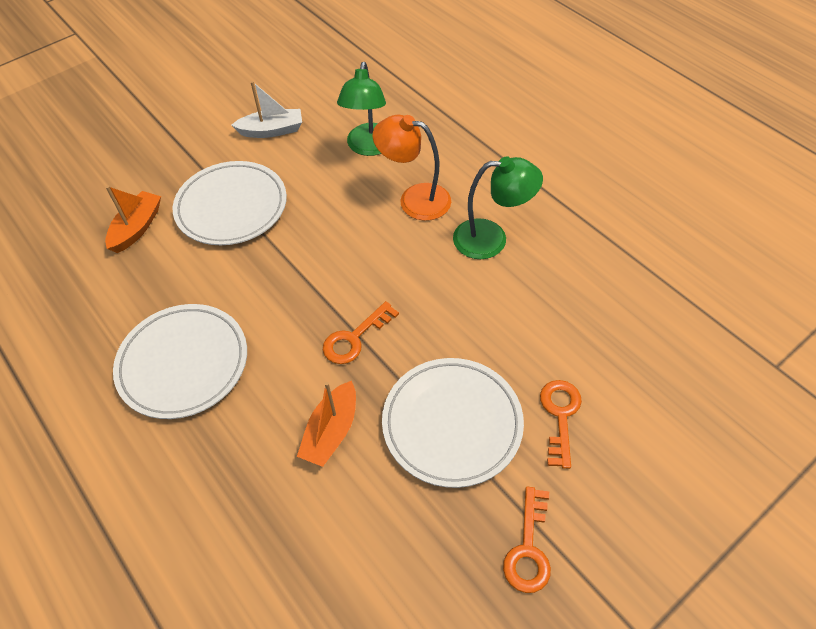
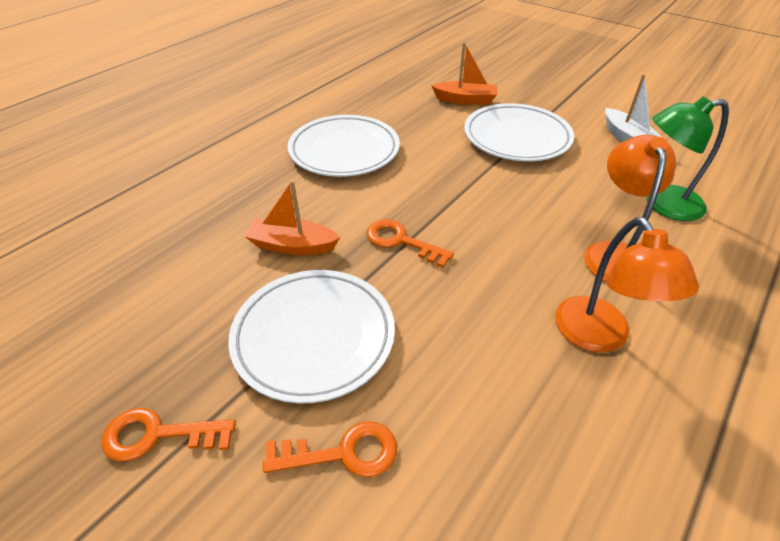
camera: 75 degrees right, 10 degrees down
green lamp [453,156,543,259] -> orange lamp [555,217,699,353]

